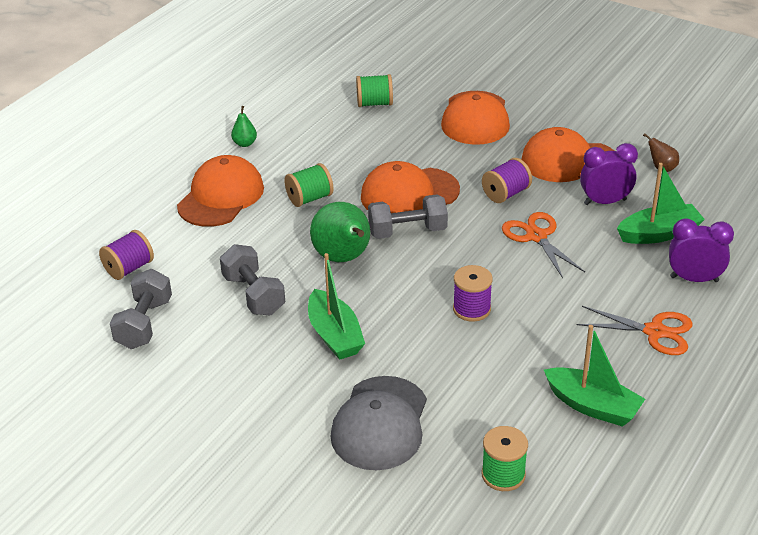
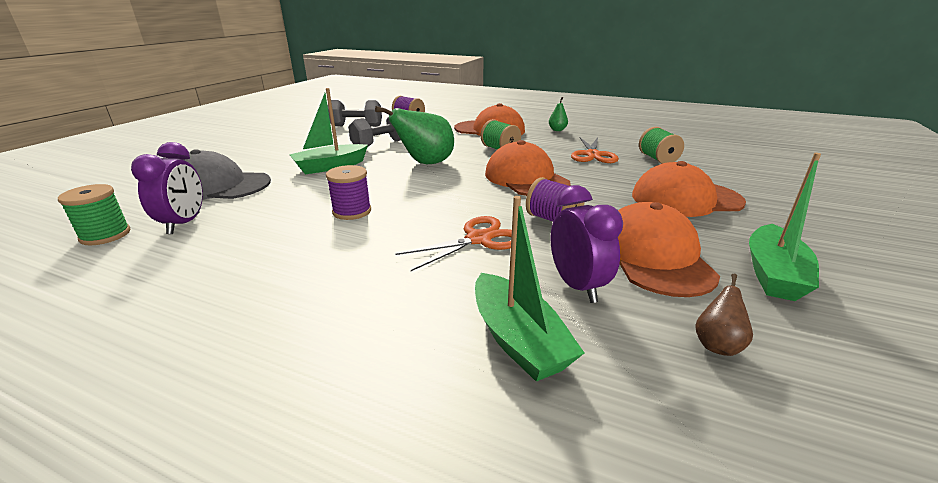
camera: 80 degrees right, 10 degrees down
grey dumbbell [368,194,448,239] -> none
green boat [544,325,645,427] -> green boat moved to [749,153,821,301]
orange scissors [577,306,693,355] -> orange scissors moved to [571,138,619,163]
purple clock [669,218,734,282] -> purple clock moved to [131,142,203,234]

